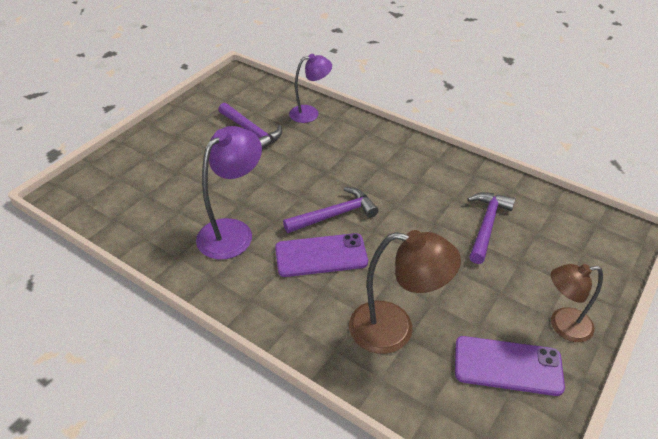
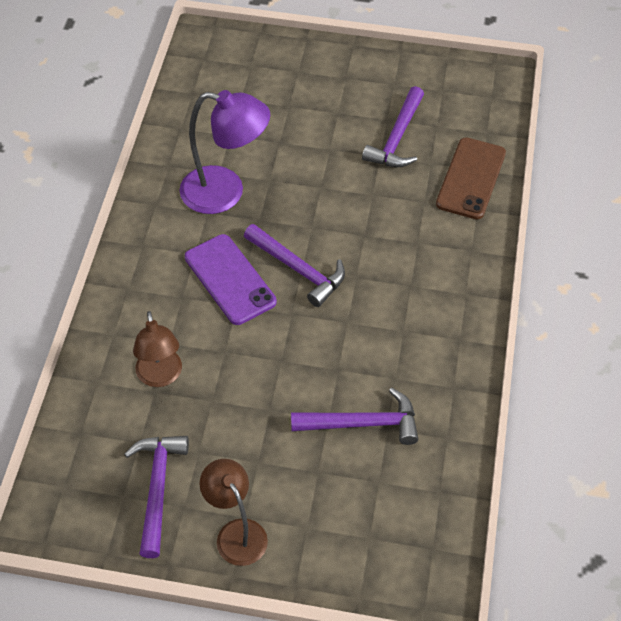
camera: 65 degrees right, 10 degrees up
purple lamp [289,54,332,123] -> brown phone [436,137,506,219]
brown lamp [349,230,461,354] -> brown lamp [133,311,182,387], size x0.66
purple phone [455,336,565,396] -> purple hammer [124,436,189,558]

